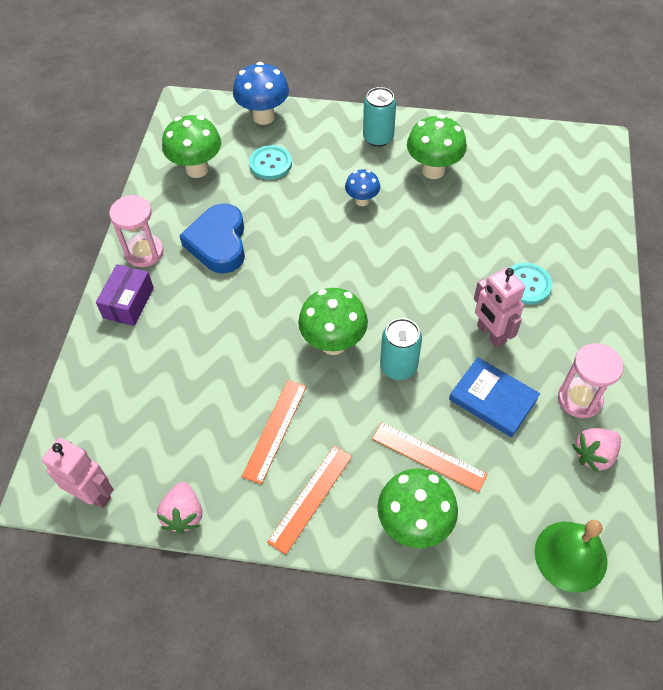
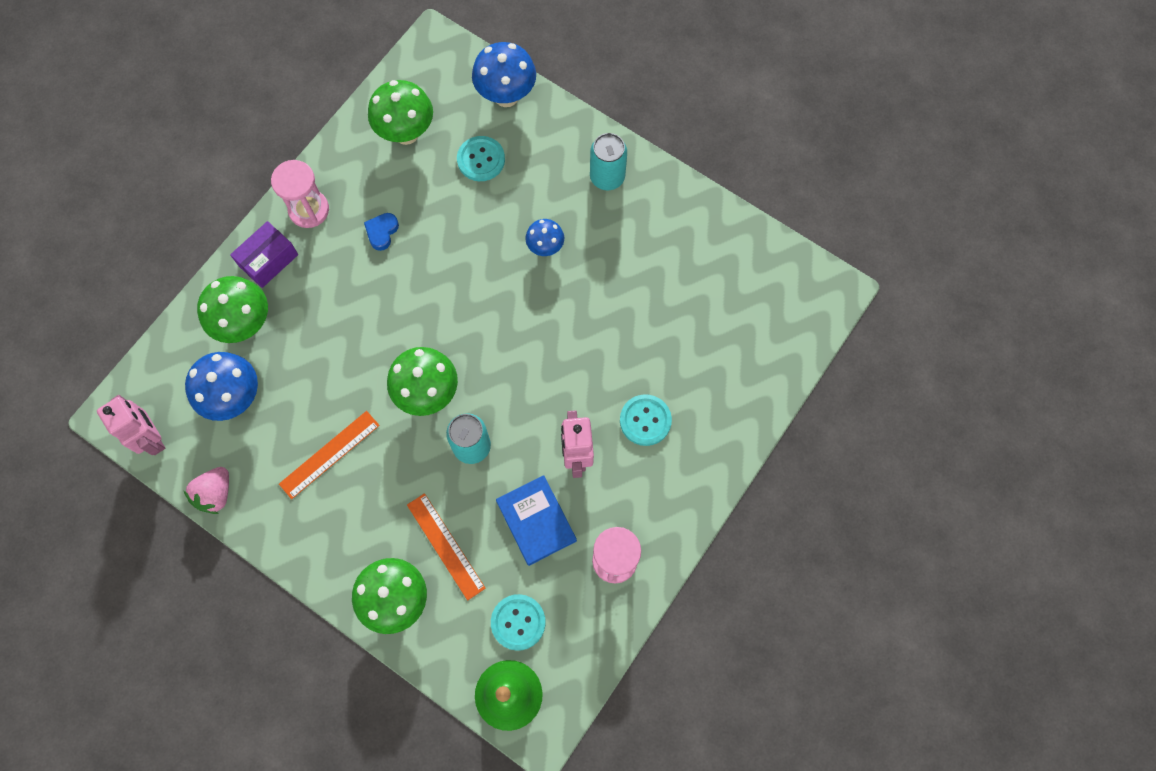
camera: 25 degrees right, 15 degrees up
blue heart [179,203,245,274] -> blue heart [364,213,399,251], size x0.48
orange ruler [267,446,352,555] -> none
green mushroom [407,115,467,179] -> green mushroom moved to [197,276,268,343]
pink strawberry [572,428,621,473] -> none
none -> blue mushroom [185,352,258,421]
none -> turquoise button [491,594,546,651]

